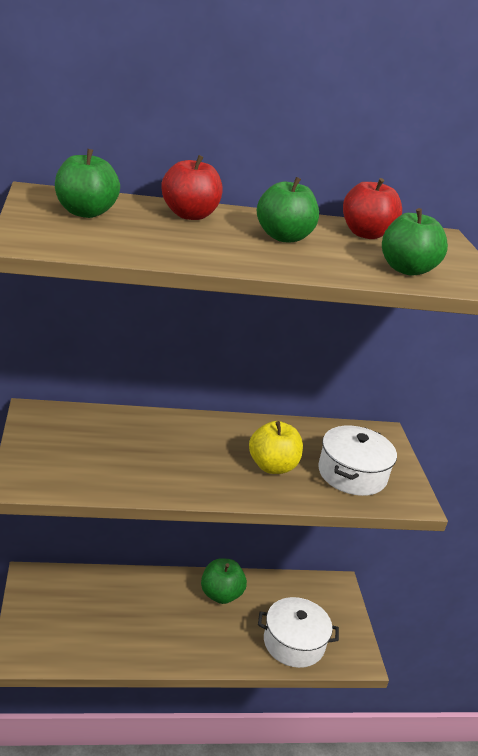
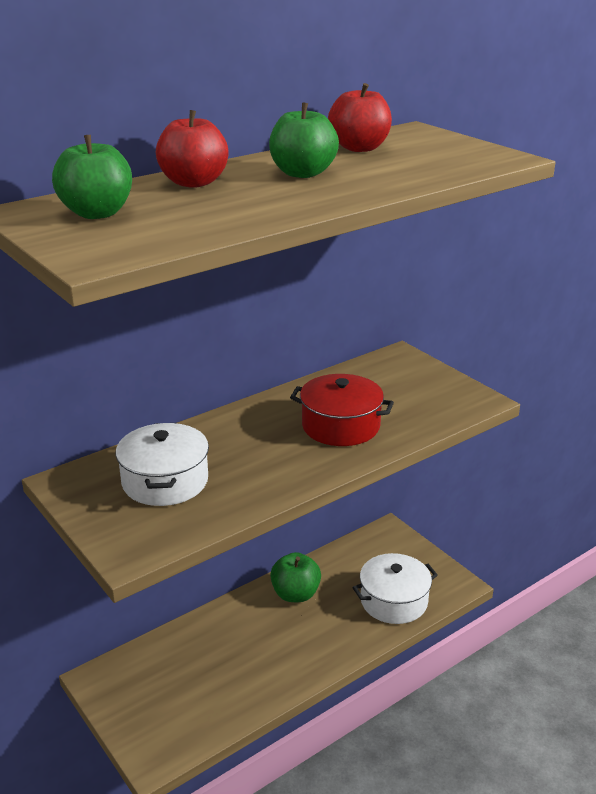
camera: 25 degrees left, 0 degrees up
yellow apple [249,421,303,474] -> red pot [290,374,394,446]
white pot [318,426,397,496] -> white pot moved to [116,423,209,506]
green apple [382,208,448,276] -> none

